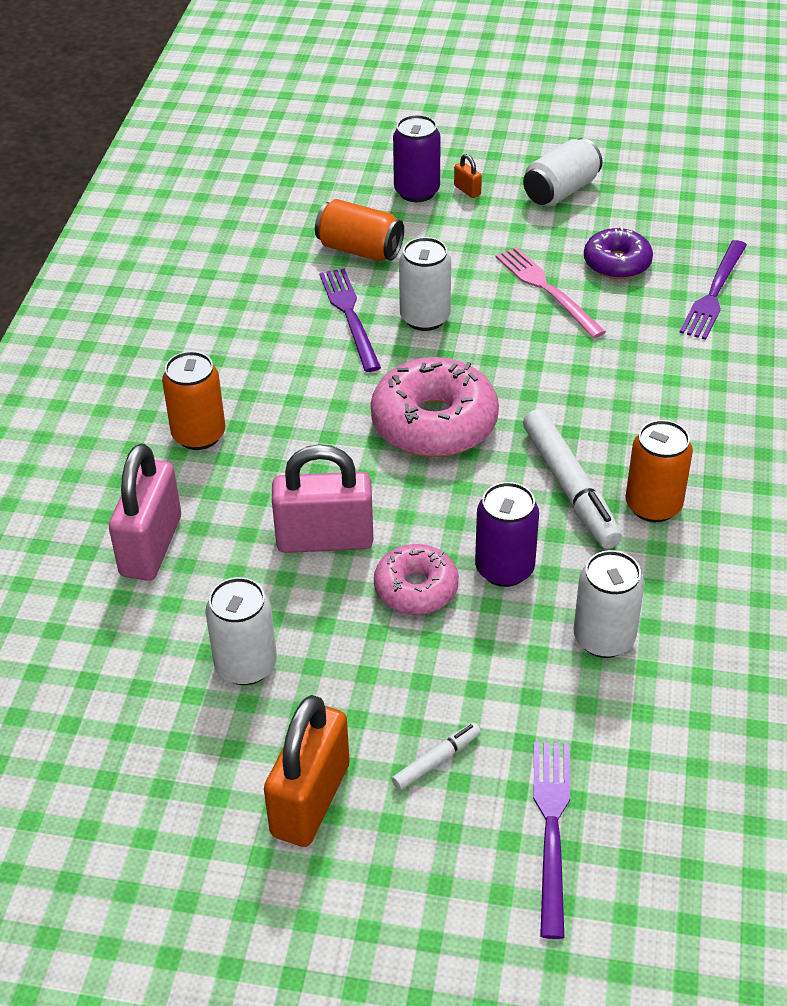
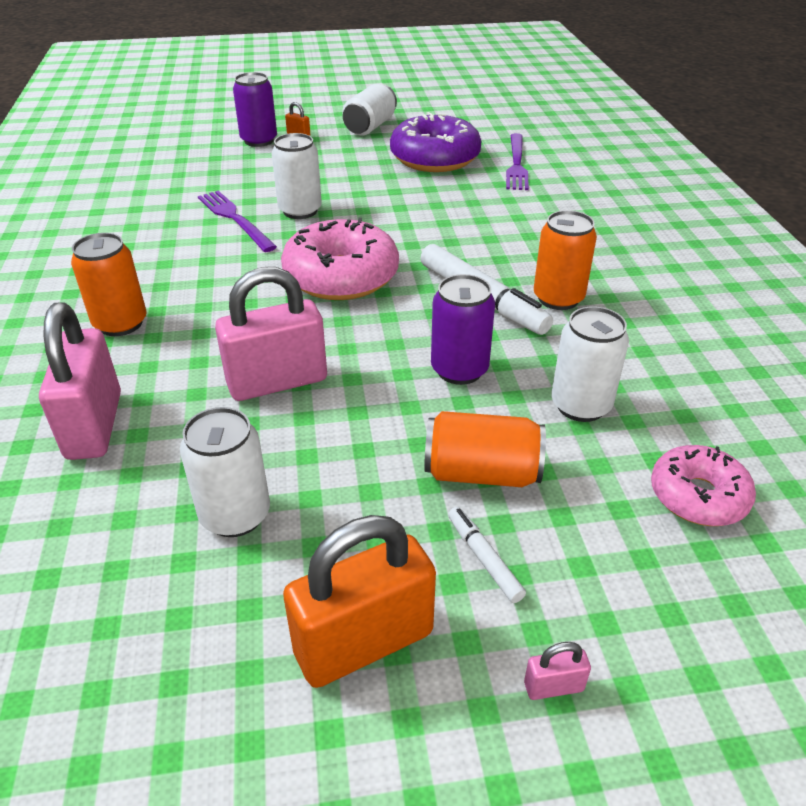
camera: 20 degrees left, 5 degrees down
orange padlock [264,695,350,847] -> orange padlock turned 60 degrees clockwise [283,515,436,688]
orange can [315,199,404,261] -> orange can moved to [424,411,546,487]
pink donut [374,544,459,615] -> pink donut moved to [651,445,756,526]
white marker [392,723,481,790] -> white marker turned 60 degrees counterclockwise [448,507,526,603]
pink fork [496,247,606,338] -> none
purple fork [533,742,570,939] -> none
purple donut [584,226,653,279] -> purple donut [390,112,481,172], size x1.67
none -> pink padlock [524,642,591,700]

